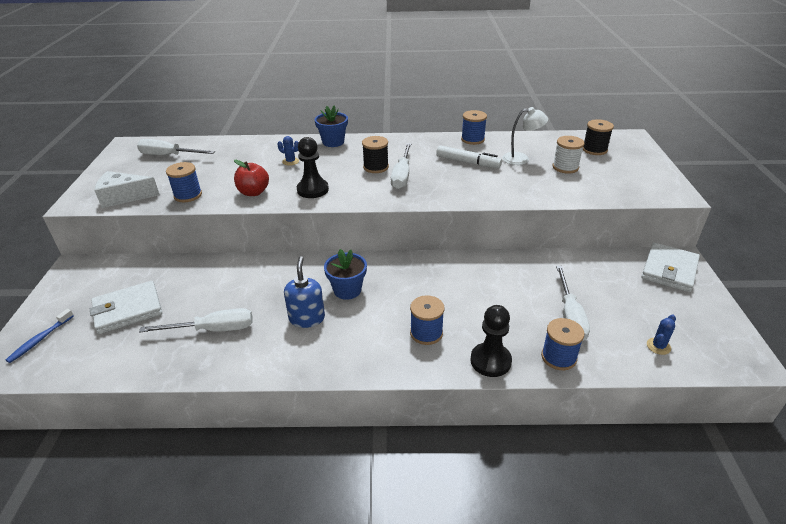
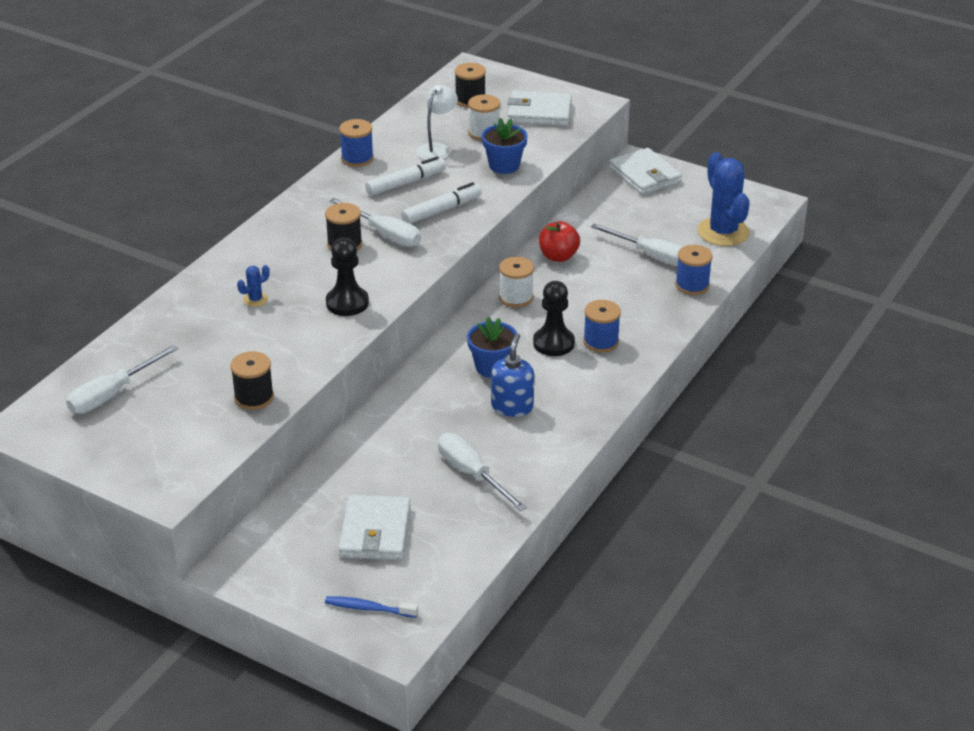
camera: 60 degrees left, 0 degrees up
blue toothbrush [6,309,74,363] -> blue toothbrush turned 135 degrees clockwise [325,596,418,618]
white cheese [94,171,160,208] -> none
white screwdriver [139,308,253,333] -> white screwdriver turned 60 degrees counterclockwise [438,433,527,511]
blue spool [166,162,202,202] -> black spool [230,351,274,410]
red apple [234,160,269,196] -> red apple moved to [539,221,580,262]
blue soap dispenser [284,256,325,328] -> blue soap dispenser turned 75 degrees clockwise [491,333,534,417]
blue flower pot [315,106,348,147] -> blue flower pot moved to [482,118,528,174]
black pawn [470,305,512,377] -> black pawn moved to [533,281,575,356]
blue cactus [647,315,676,355] -> blue cactus [697,152,750,246], size x2.34
none -> white marker [401,182,482,224]
none -> white spool [499,257,534,307]
none -> white wallet [508,91,572,126]

